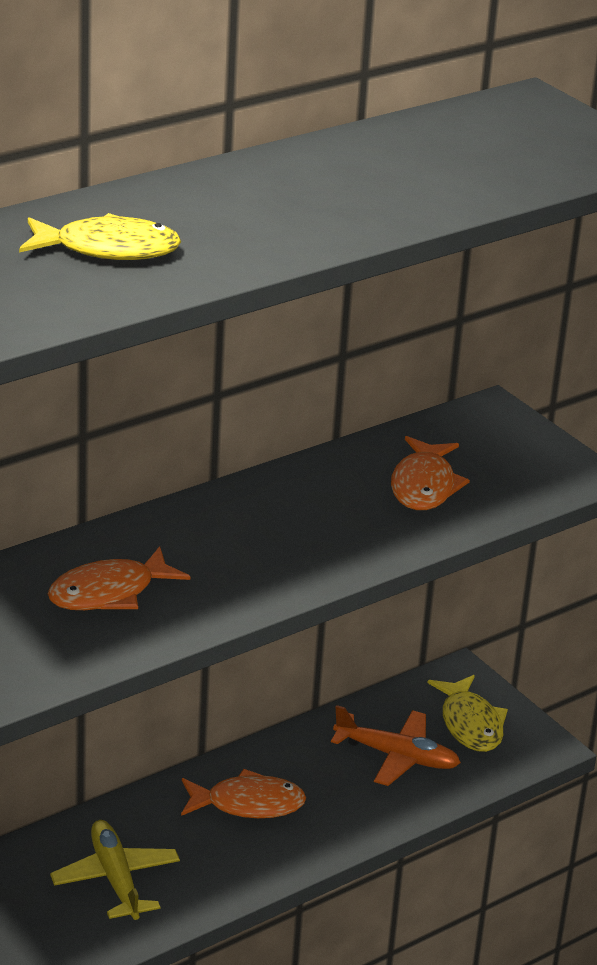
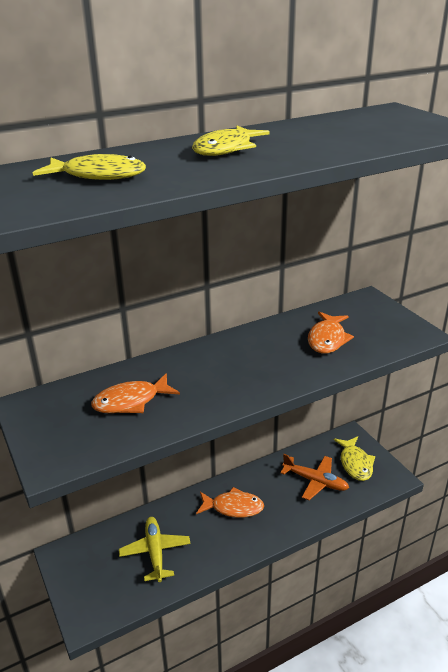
camera: 10 degrees right, 0 degrees up
none -> yellow fish [192,126,270,156]

